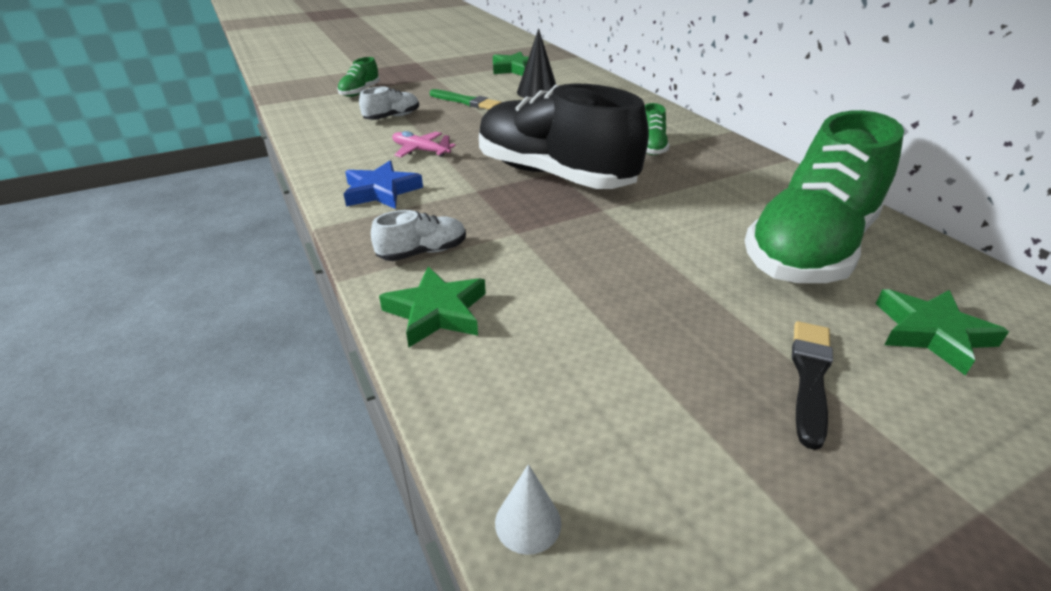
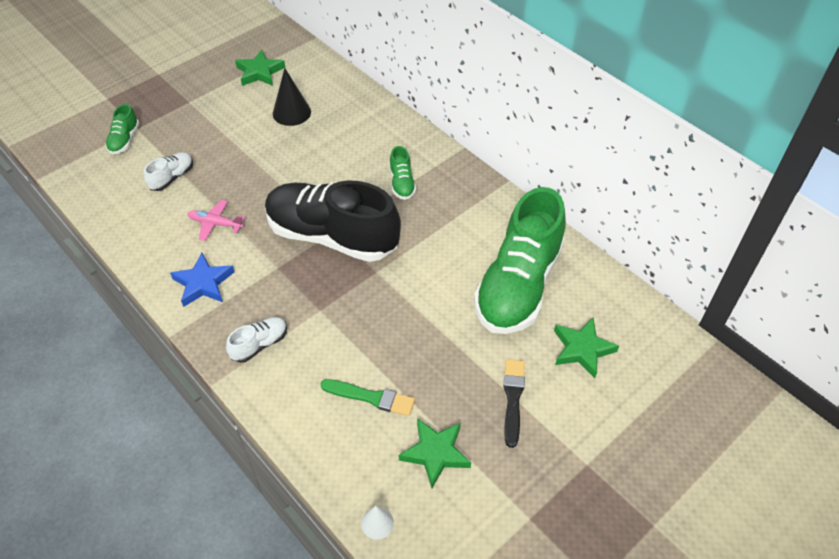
camera: 15 degrees left, 15 degrees up
green star [379,267,486,347] -> green star moved to [399,418,471,488]
green brush [430,89,502,110] -> green brush moved to [320,379,415,416]

